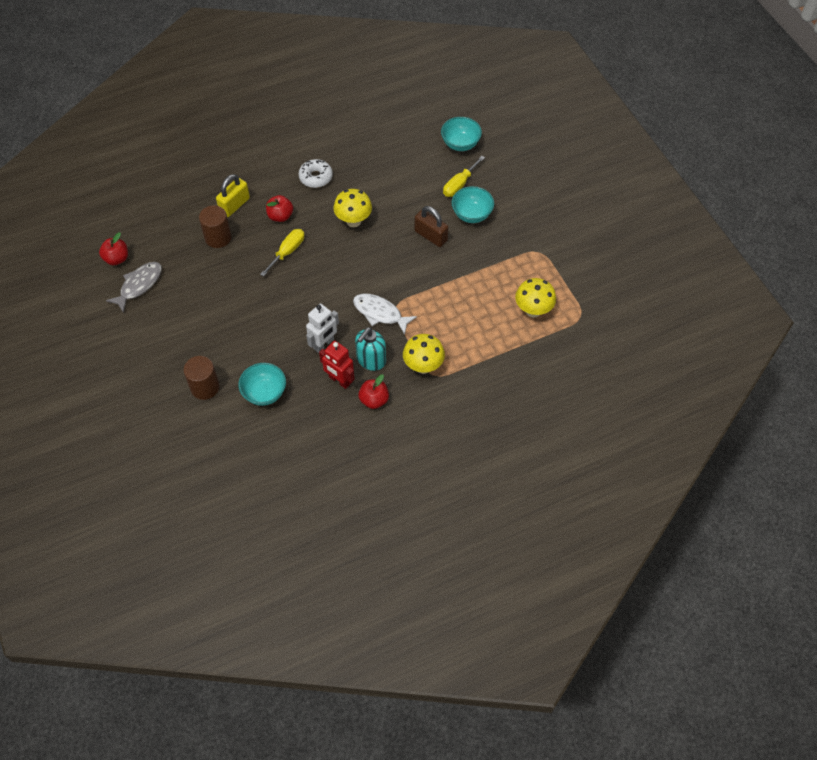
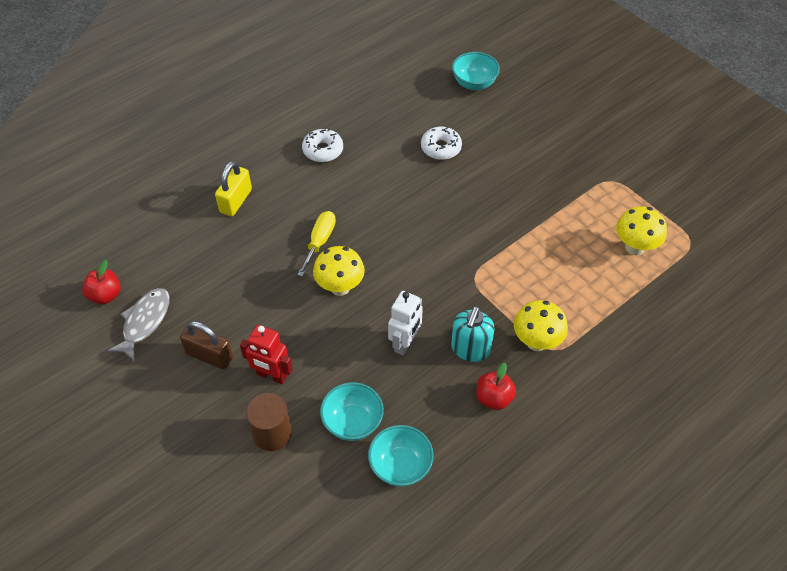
camera: 15 degrees left, 5 degrees down
brown cylinder [199,205,232,248] -> none
red apple [266,195,293,222] -> none
red robot [319,341,355,389] -> red robot moved to [240,325,293,384]
yellow mushroom [334,189,372,227] -> yellow mushroom moved to [313,246,365,296]
white fish [353,293,417,335] -> none
brown padlock [415,206,448,247] -> brown padlock moved to [180,321,233,370]
yellow screwdriver [443,156,485,197] -> none
turquoise bowl [452,186,494,223] -> turquoise bowl moved to [368,425,434,487]
none -> white donut [421,126,462,160]

